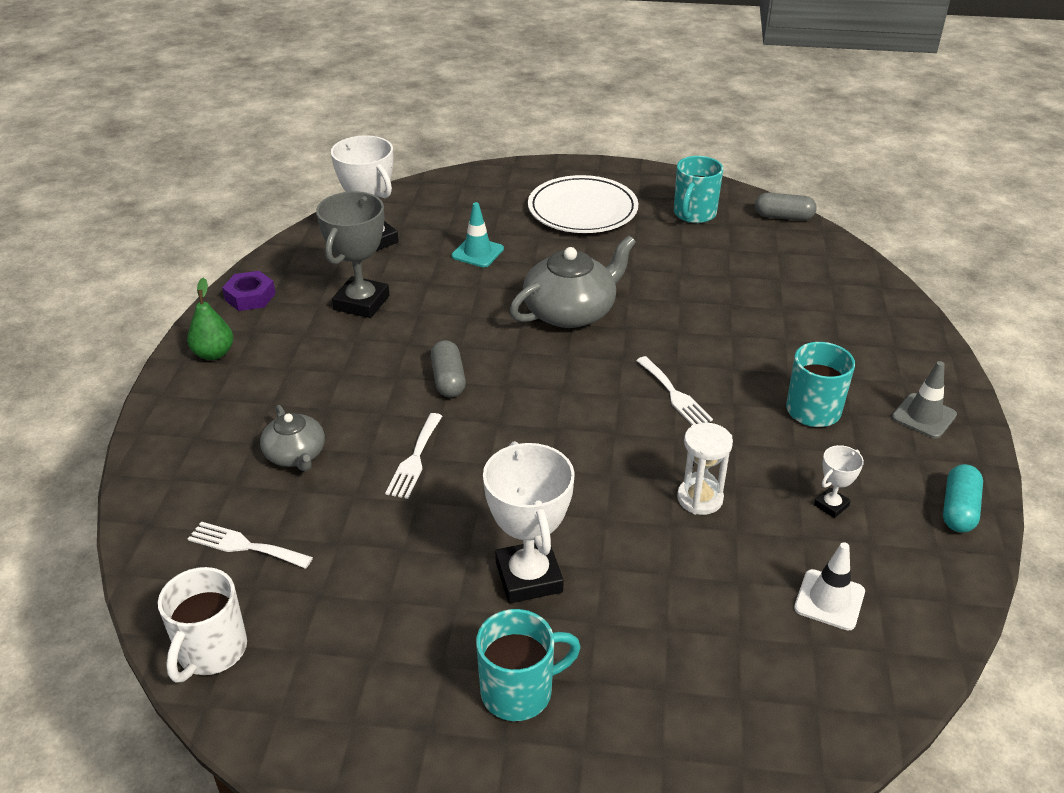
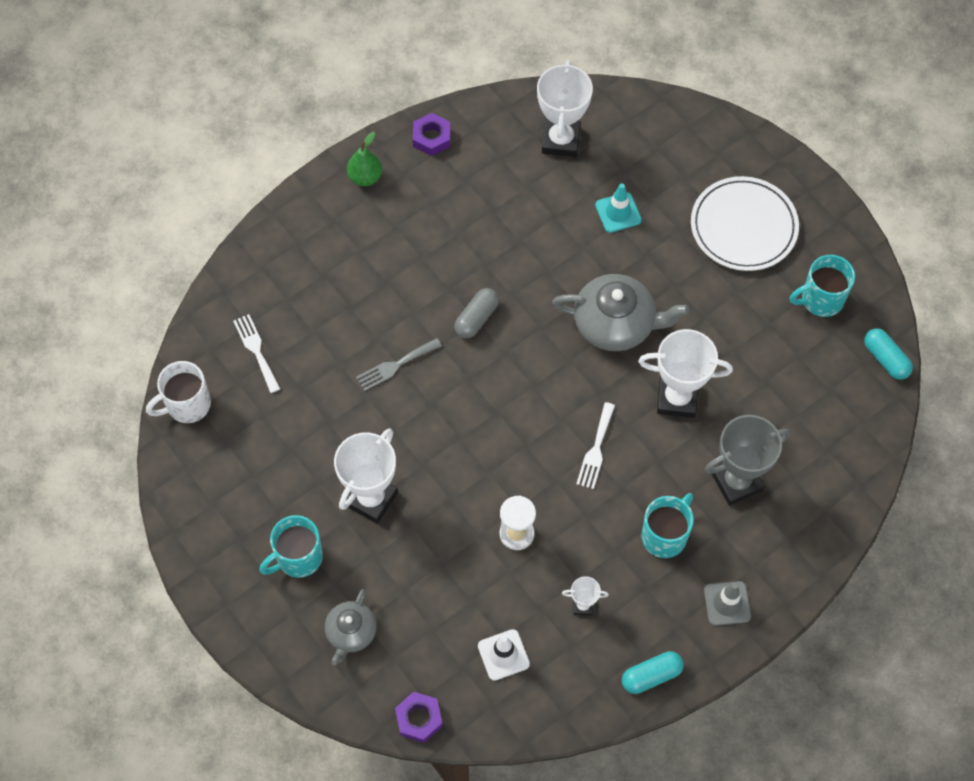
camera: 45 degrees right, 25 degrees up
grey teapot [260,405,325,471] -> grey teapot moved to [325,589,377,665]
grey trophy [316,191,390,318] -> grey trophy moved to [705,415,791,506]
white fork [385,413,442,499] -> grey fork [356,338,442,391]
turquoise mug [476,609,581,721] -> turquoise mug turned 120 degrees clockwise [259,515,323,578]
grey capsule [755,193,817,221] -> turquoise capsule [864,328,913,380]
none -> purple nut [395,692,443,743]
none -> white trophy [638,329,733,418]

